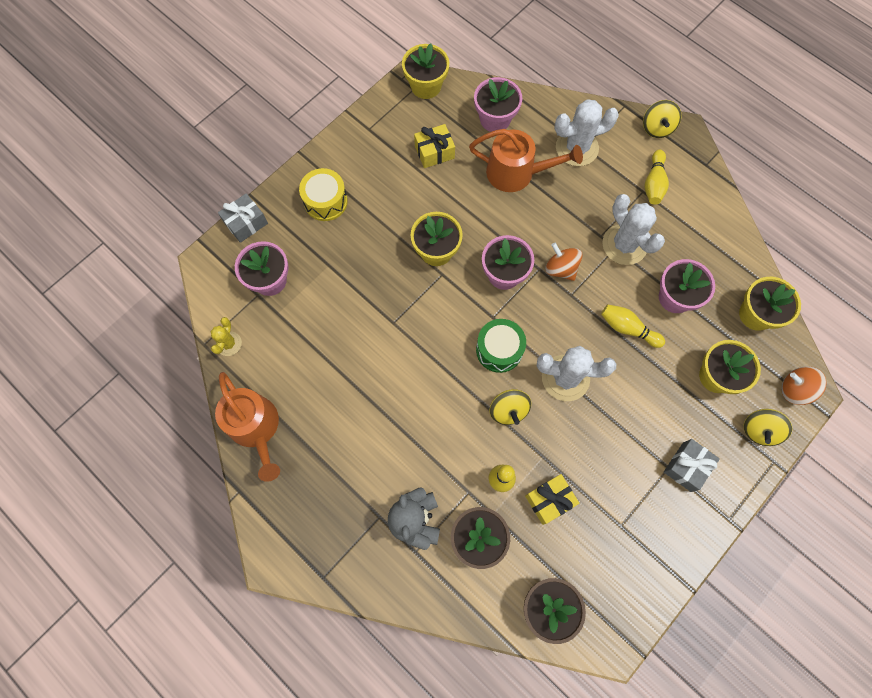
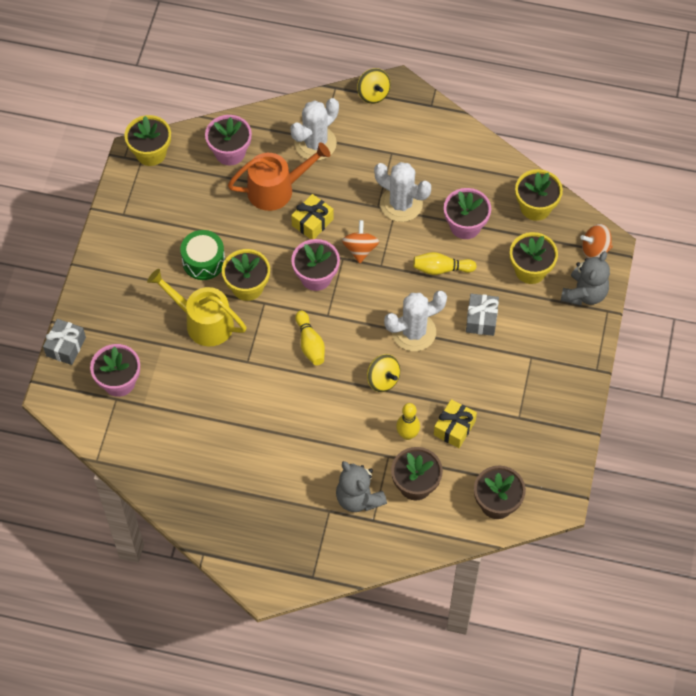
camera: 30 degrees left, 10 degrees down
yellow cactus [210,317,242,356] -> none
orange watering can [215,372,280,482] -> none
yellow drum [299,168,348,221] -> none
yellow gift [414,124,455,168] -> yellow gift moved to [291,194,334,239]
green drum [476,319,526,373] -> green drum moved to [180,230,225,280]
orange spinning top [545,243,583,281] -> orange spinning top turned 75 degrees clockwise [342,220,379,263]
yellow bowling pin [644,150,669,205] -> yellow bowling pin moved to [295,311,325,365]
grey gift [664,439,720,492] -> grey gift moved to [466,294,499,336]
yellow spinning top [744,409,792,446] -> grey teddy bear [561,251,610,305]
none -> yellow watering can [147,269,247,347]

